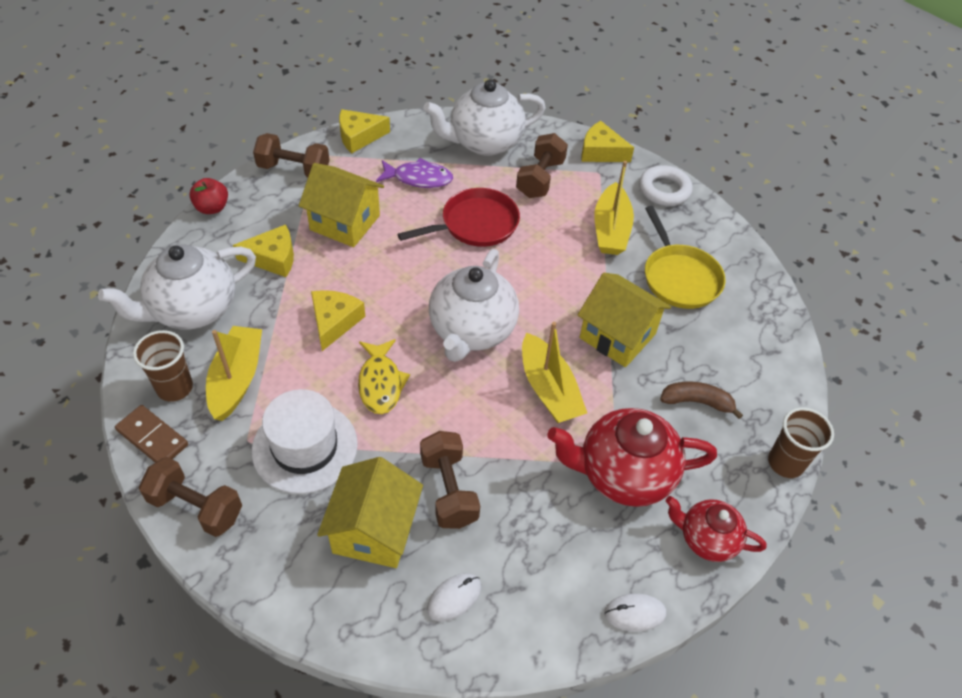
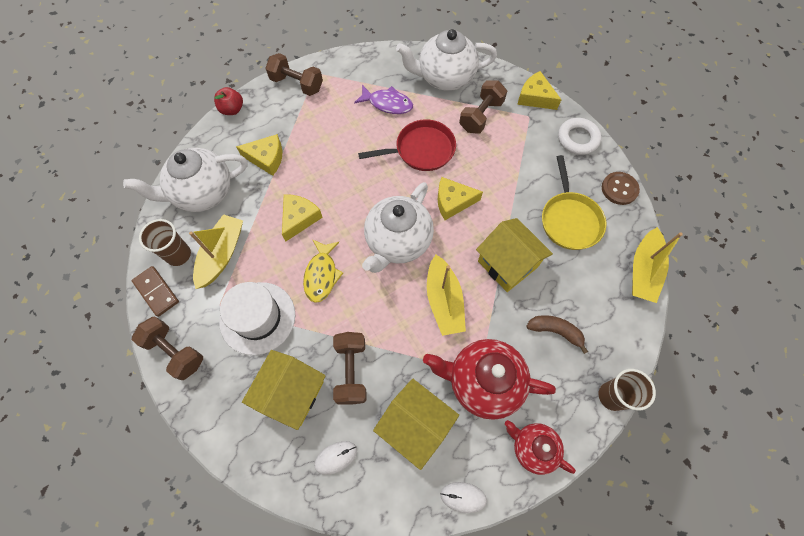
camera: 15 degrees right, 15 degrees up
yellow house [299,163,384,247] -> yellow house moved to [373,379,459,470]
yellow cheese [339,109,390,153] -> yellow cheese moved to [437,177,483,220]
yellow boat [594,161,634,255] -> yellow boat moved to [632,227,683,303]
none -> brown button [602,172,640,205]

